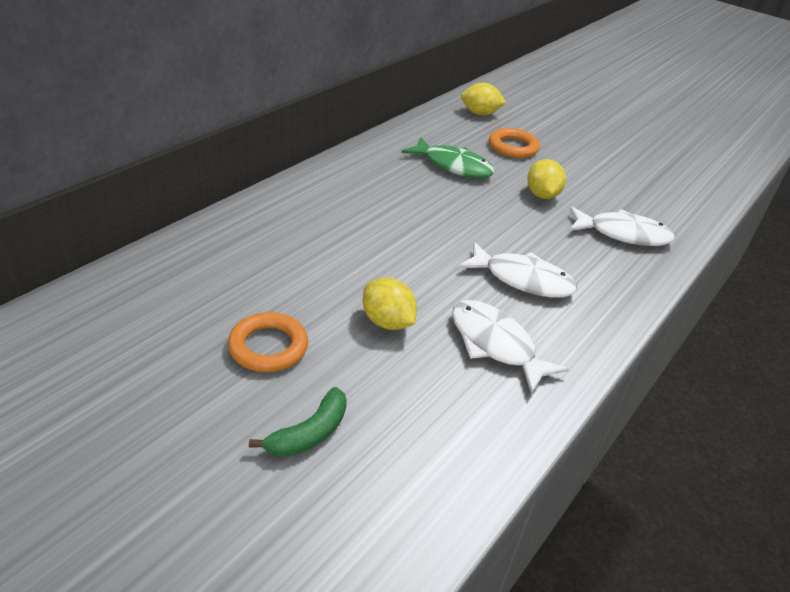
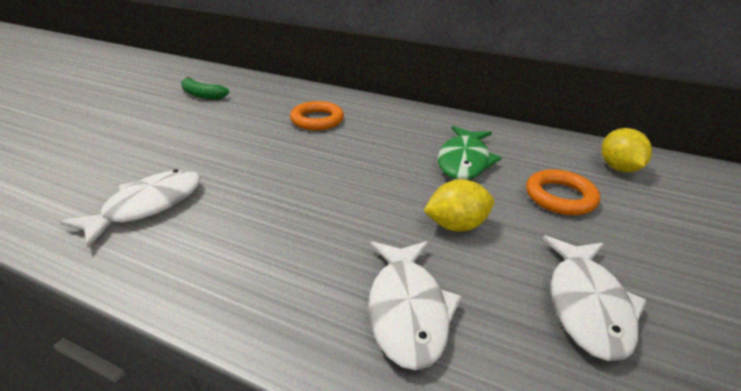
camera: 80 degrees right, 5 degrees down
orange ring [228,312,308,372] -> orange ring moved to [290,101,344,130]
green banana [249,387,347,457] -> green banana moved to [181,77,229,99]
yellow lemon [363,278,417,330] -> none
white fish [458,242,577,298] -> white fish moved to [542,235,647,361]

